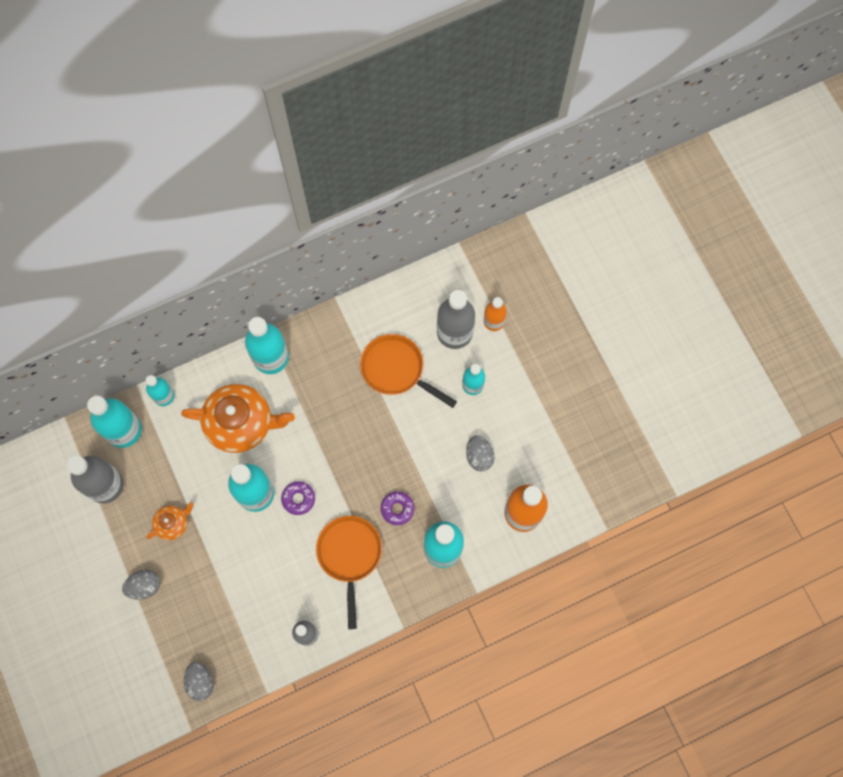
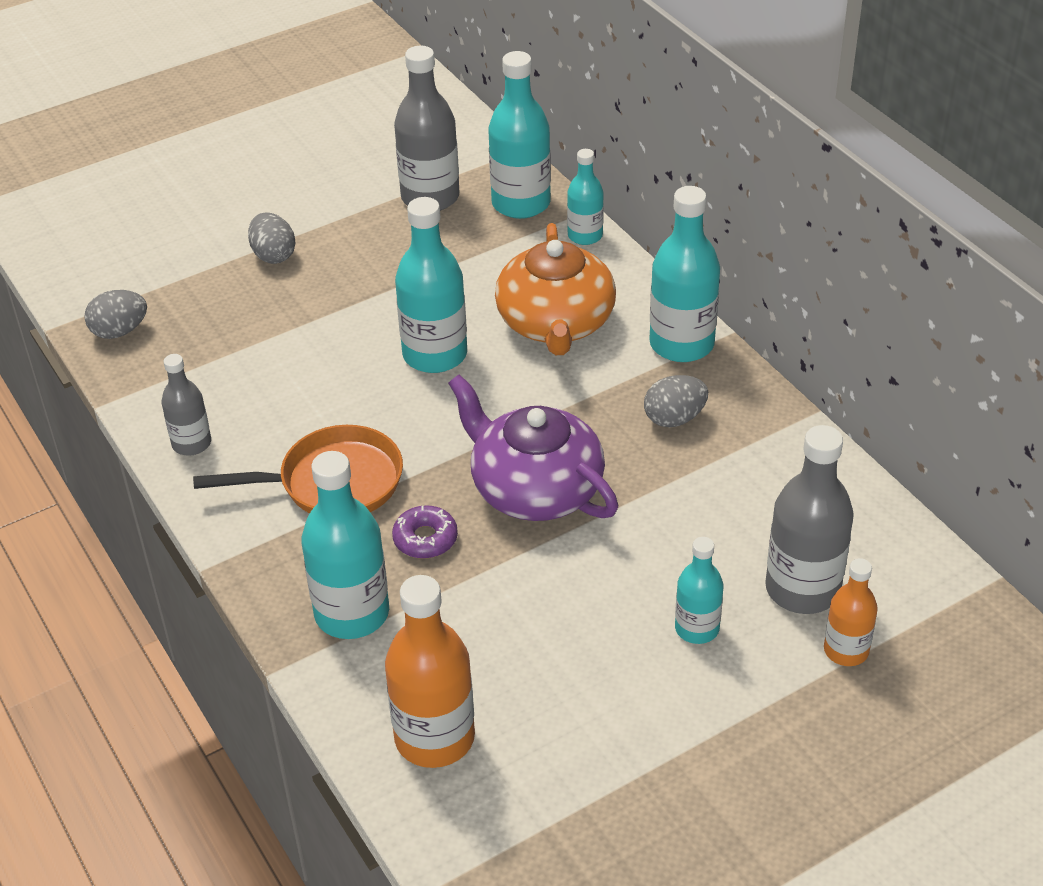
camera: 85 degrees right, 30 degrees down
orange teapot [146,502,194,540] -> none
purple donut [281,481,315,515] -> none
orange pan [360,334,457,408] -> none
grey egg [466,435,495,472] -> grey egg moved to [644,375,708,427]
none -> purple teapot [448,374,618,521]

